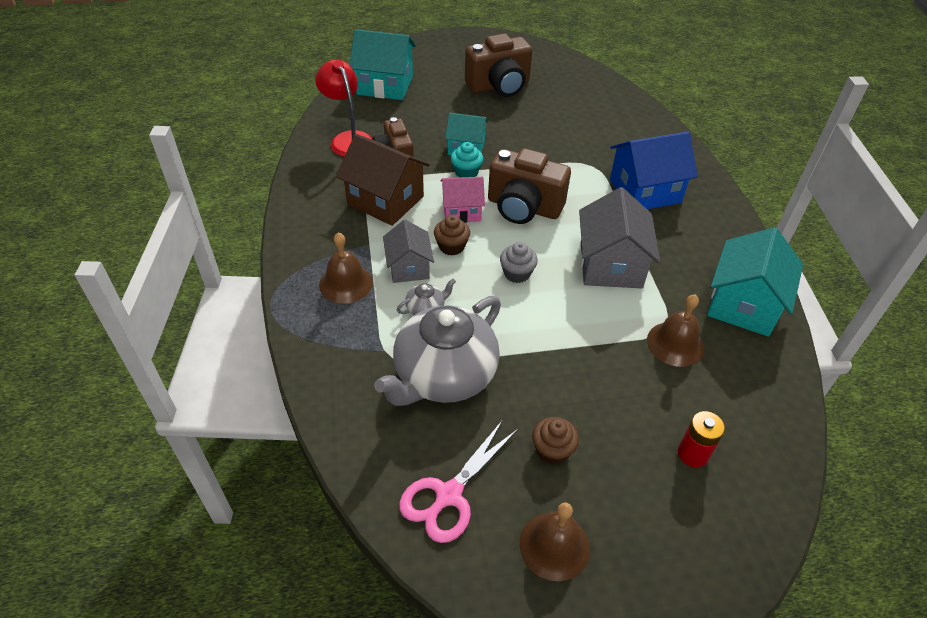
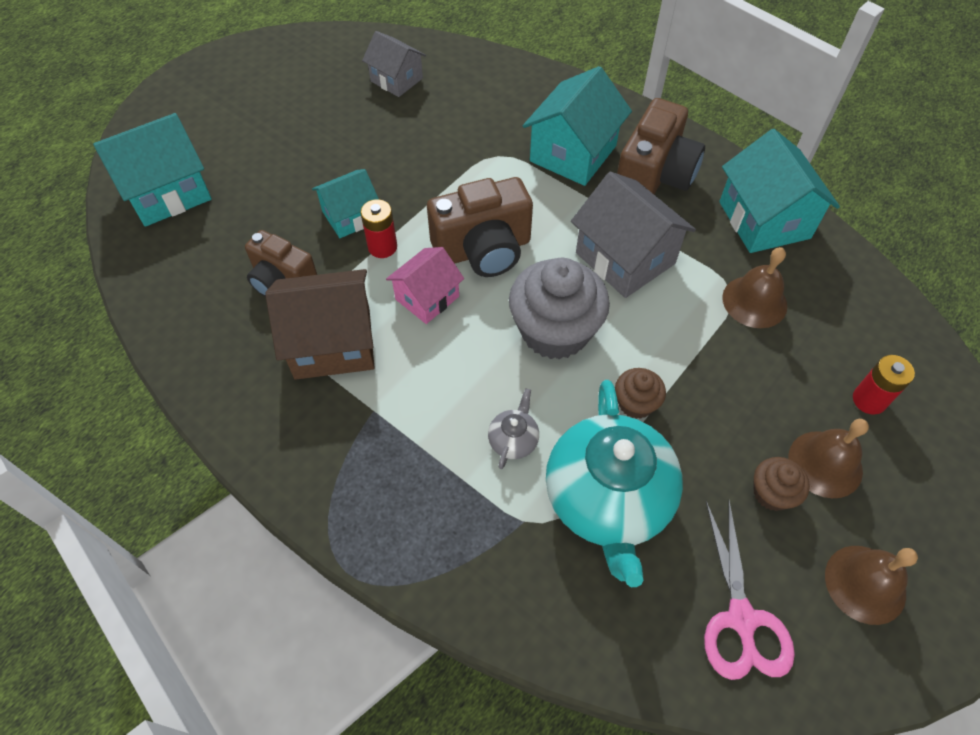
camera: 40 degrees left, 10 degrees up
red lamp [315,59,373,157] -> none
brown bell [319,232,373,304] -> brown bell moved to [788,419,869,498]
grey teapot [374,296,501,406] -> turquoise teapot [546,380,683,587]
grey house [383,220,434,283] -> grey house moved to [362,31,426,97]
brown cupcake [434,215,470,256] -> brown cupcake moved to [615,368,666,419]
turquoise cupcake [451,142,483,178] -> red battery [360,199,397,258]
brown camera [465,33,532,97] -> brown camera moved to [617,98,705,194]
grey cupcake [500,242,538,283] -> grey cupcake [509,258,610,360], size x2.04
blue house [610,132,698,209] -> turquoise house [523,66,632,186]

